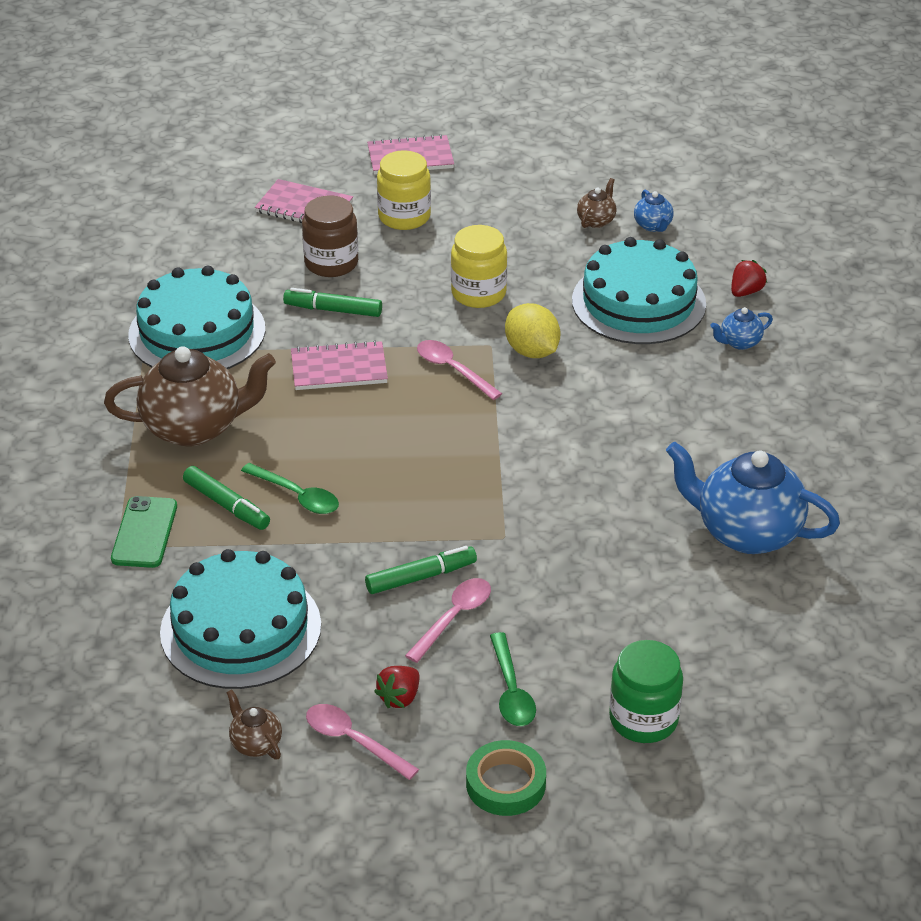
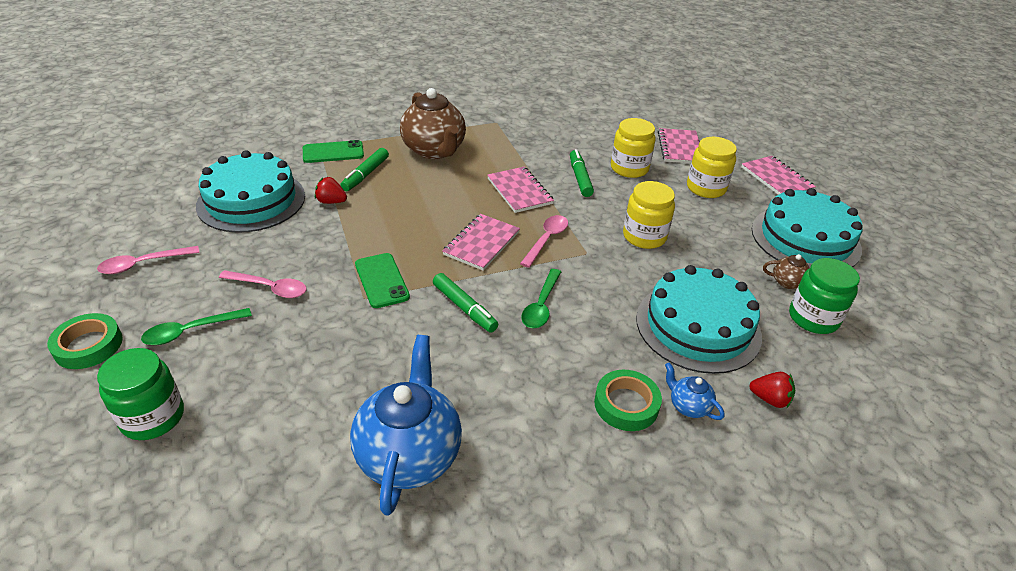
camera: 70 degrees right, 0 degrees up
turquoise cake [128,265,265,369] -> turquoise cake moved to [752,188,862,267]
brown teapot [226,689,282,759] -> none
green spoon [241,463,339,514] -> green spoon moved to [521,269,561,328]
brown jar [302,196,358,277] -> yellow jar [611,118,656,178]
pink spoon [306,704,419,780] -> pink spoon turned 135 degrees counterclockwise [97,246,200,274]
green marker [365,546,477,594] -> green marker moved to [433,273,499,332]
red strawberry [374,666,419,708] -> red strawberry moved to [315,177,347,204]
yellow lemon [505,303,560,358] -> none
blue teapot [634,189,674,232] -> green jar [789,258,860,334]
none -> green phone [355,253,410,308]
none -> pink notebook [442,214,520,271]
none -> green tape [594,370,662,431]

